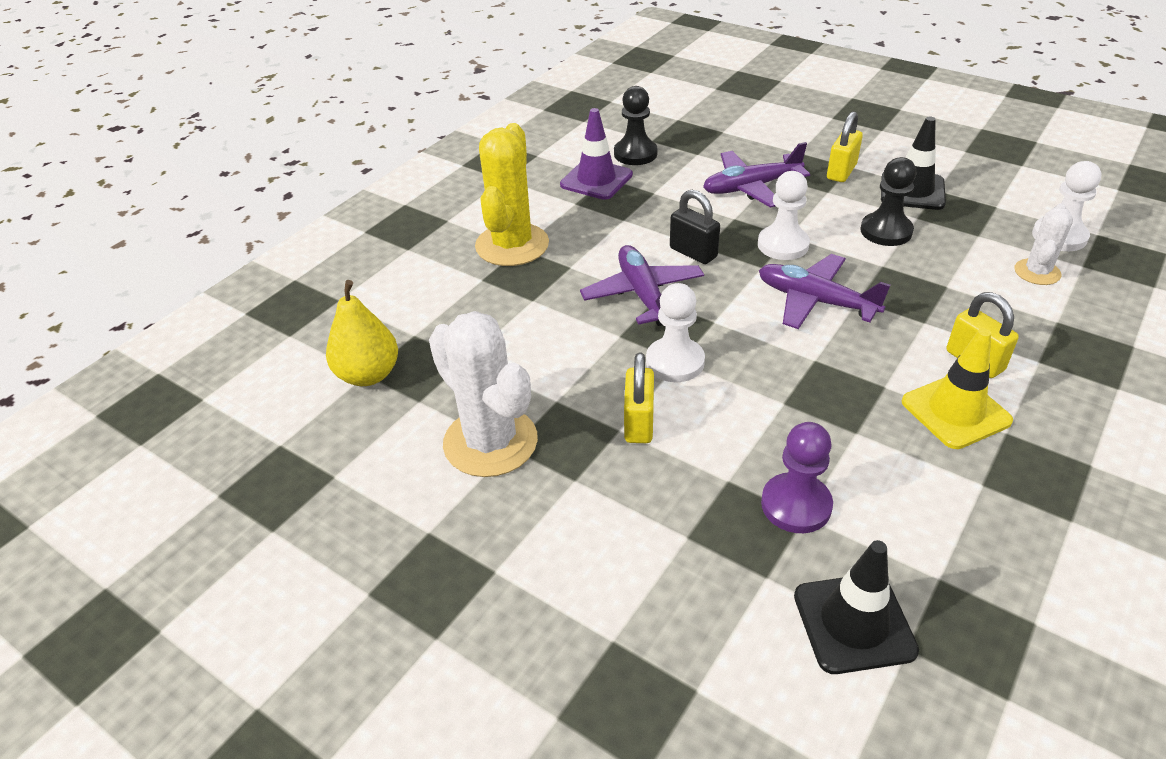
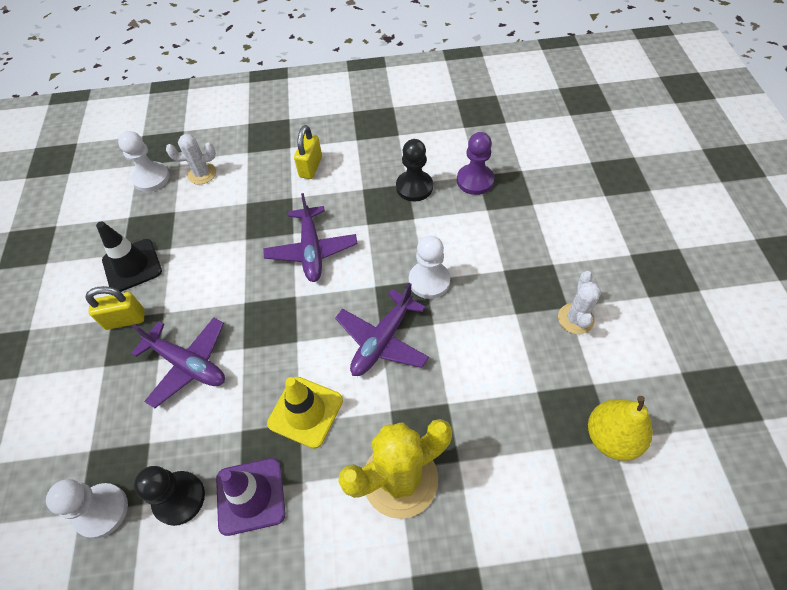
camera: 130 degrees left, 15 degrees up
white cactus [429,311,538,477] -> white cactus [558,271,601,334], size x0.55
yellow padlock [624,352,654,443] -> none
black padlock [670,190,720,264] -> none
white pawn [758,171,810,260] -> white pawn moved to [46,479,128,539]
black traffic cone [794,540,919,674] -> none
black pawn [860,157,916,246] -> black pawn moved to [396,139,433,202]
yellow traffic cone [902,328,1013,449] -> yellow traffic cone moved to [267,377,343,449]

